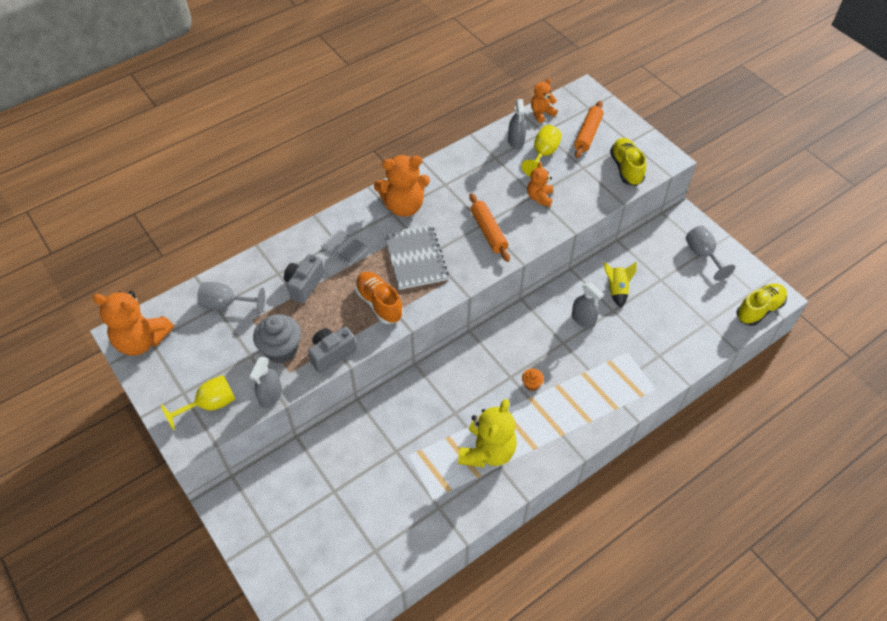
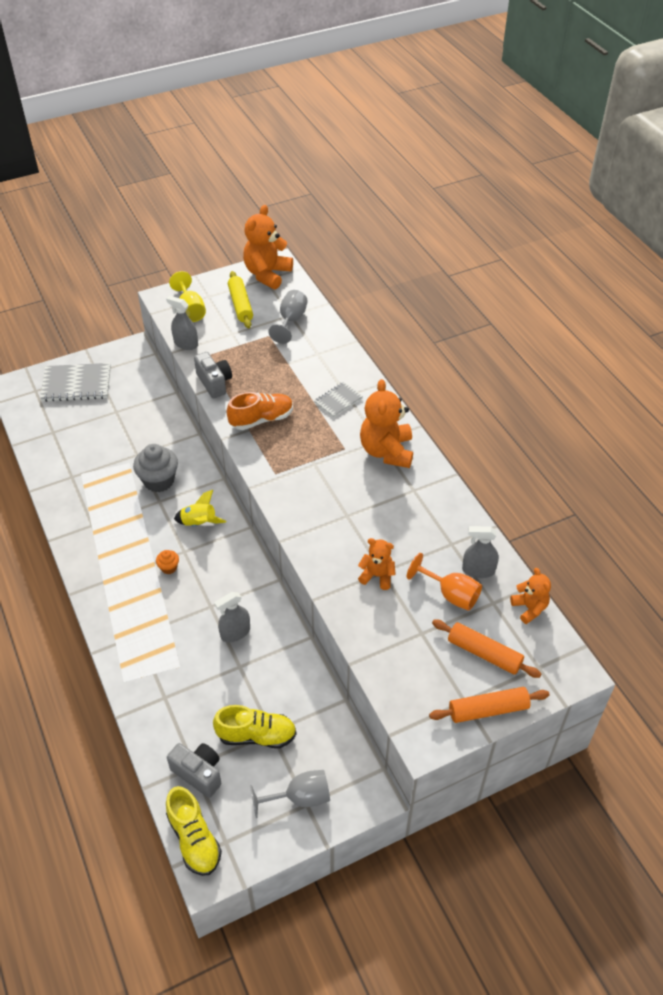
camera: 100 degrees right, 5 degrees down
grey cupcake [253,314,301,363] -> grey cupcake moved to [133,444,178,492]
grey camera [284,254,325,304] -> grey camera moved to [167,743,221,798]
grey notebook [383,224,449,290] -> grey notebook moved to [40,363,111,402]
yellow teddy bear [458,399,517,468] -> none
orange rolling pin [469,193,510,262] -> orange rolling pin moved to [429,687,550,723]
yellow goblet [521,125,562,176] -> orange goblet [407,553,482,611]
yellow rocket [604,262,637,307] -> yellow rocket moved to [174,490,226,526]
yellow shoe [610,138,646,186] -> yellow shoe moved to [213,705,297,749]
none -> yellow rolling pin [228,271,253,328]

